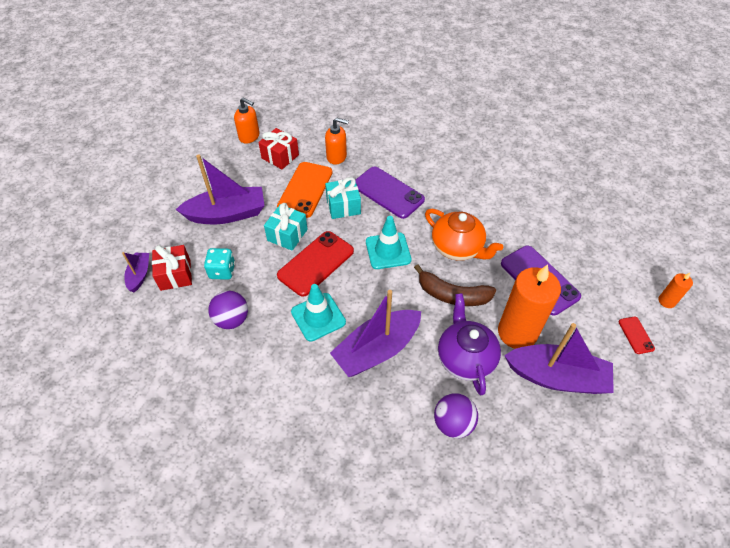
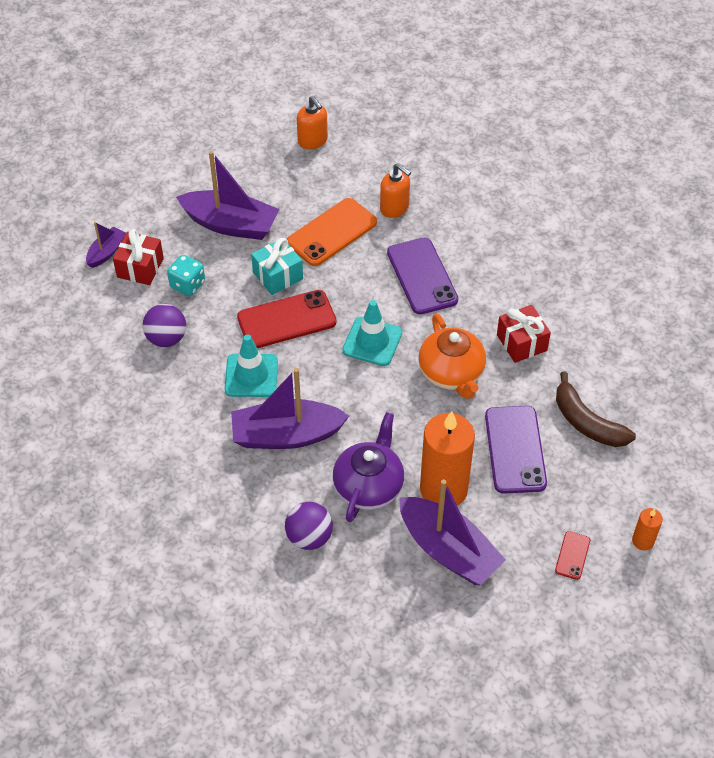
camera: 30 degrees right, 0 degrees up
red gift [258,128,299,169] -> red gift moved to [497,305,551,363]
turquoise gift [325,177,361,219] -> none
brown banana [414,264,496,306] -> brown banana moved to [556,371,636,447]

